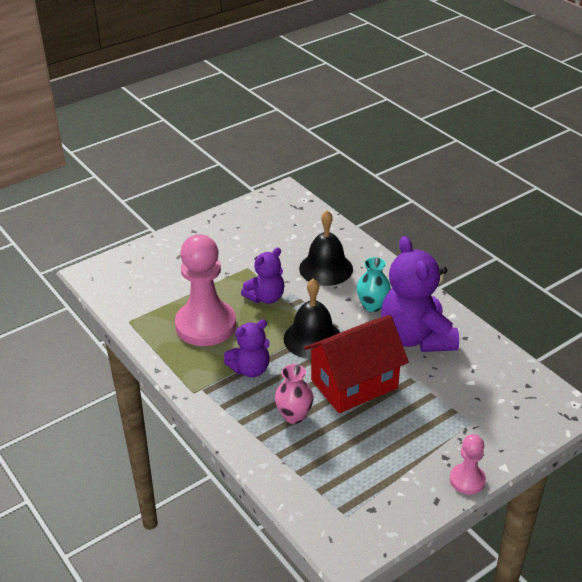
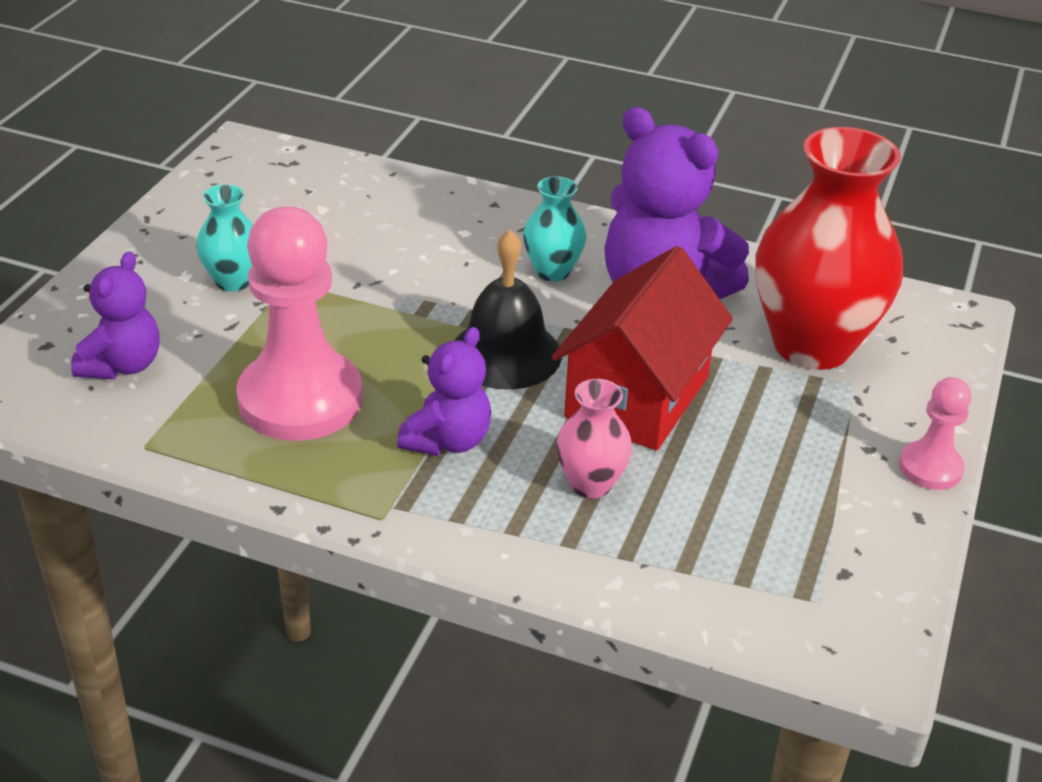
camera: 35 degrees left, 0 degrees up
purple teddy bear [241,248,285,304] -> purple teddy bear moved to [71,251,160,379]
black bell [299,210,353,286] -> none
none -> turquoise vase [196,184,253,292]
none -> red vase [755,127,903,370]

